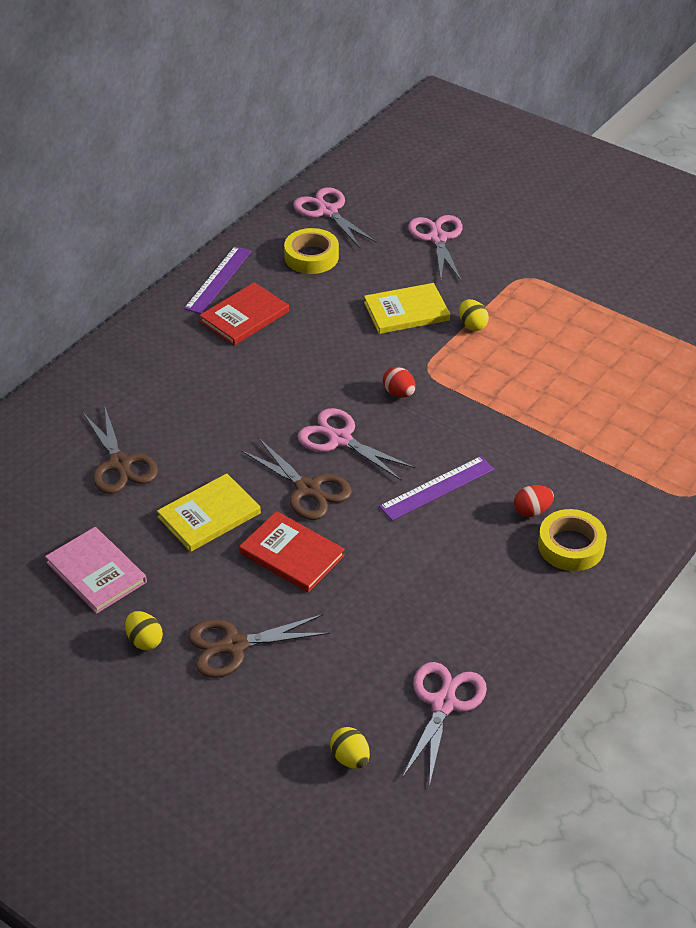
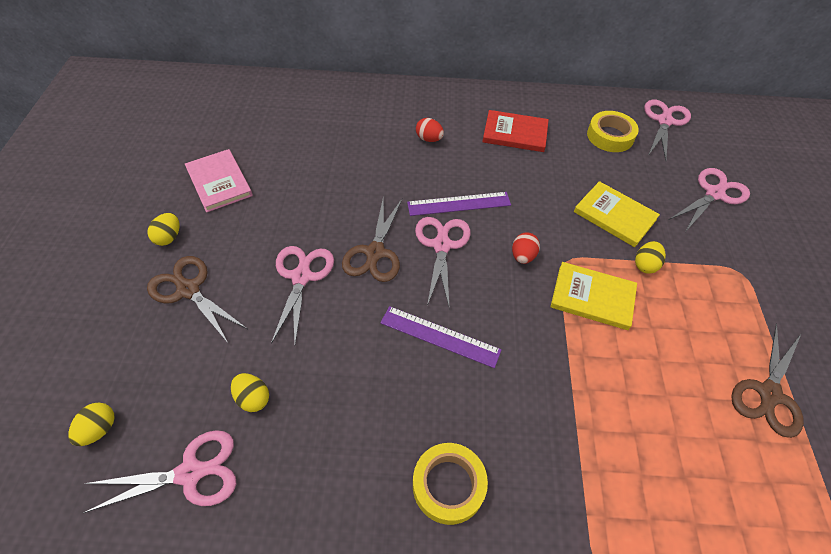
camera: 55 degrees right, 10 degrees up
pink book [45,527,147,614] -> pink book turned 45 degrees counterclockwise [185,149,253,212]
brown scissors [83,407,158,494] -> brown scissors moved to [731,323,804,438]
yellow book [157,473,261,552] -> yellow book moved to [550,262,637,330]
purple ruler [184,246,252,314] -> purple ruler moved to [407,192,511,216]
red book [239,511,345,592] -> pink scissors [271,246,334,344]
red egg [514,485,554,517] -> red egg moved to [416,118,444,142]
none -> yellow egg [231,373,269,412]

